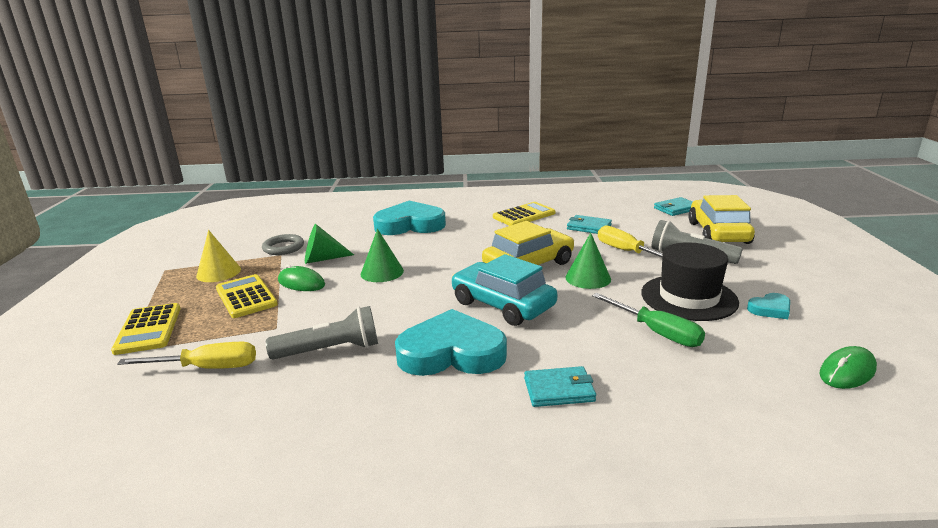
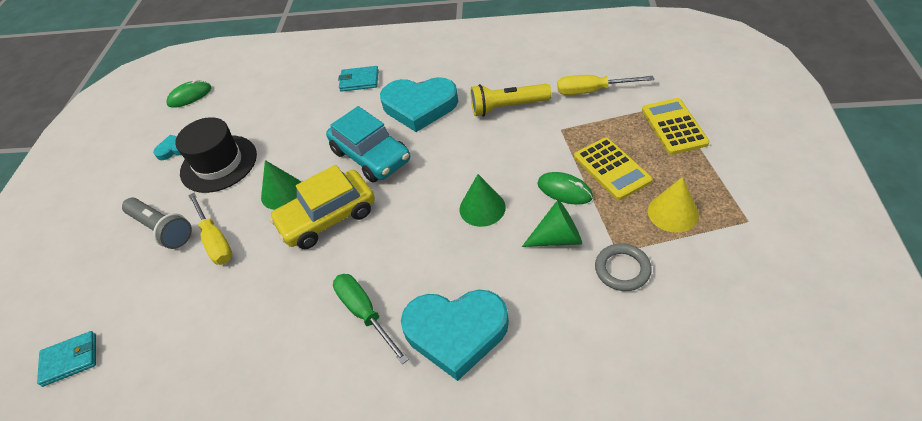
camera: 170 degrees left, 25 degrees up
grey flashlight [266,306,378,360] -> yellow flashlight [471,84,552,117]
yellow calculator [493,202,555,226] -> none
turquoise wallet [567,215,612,234] -> none
green screwdriver [592,293,705,347] -> green screwdriver moved to [333,274,409,364]
yellow car [688,195,755,244] -> none

